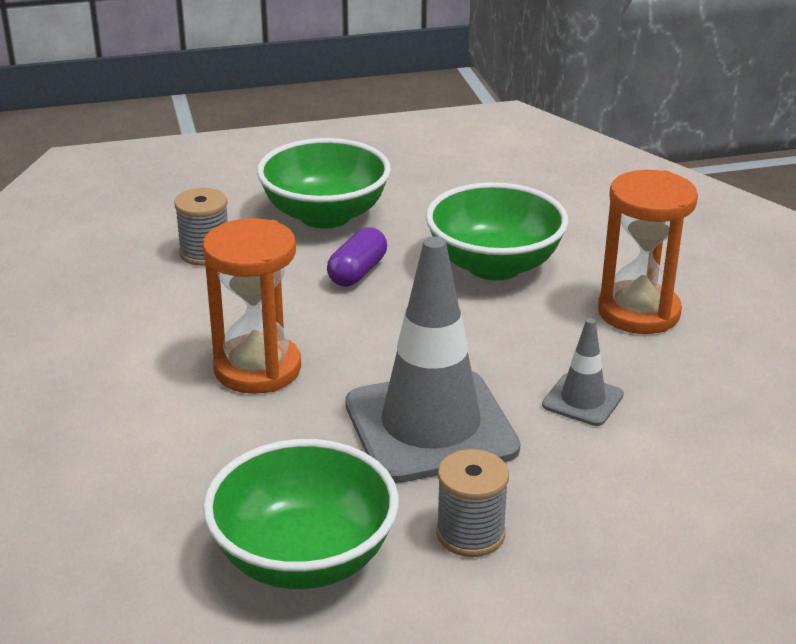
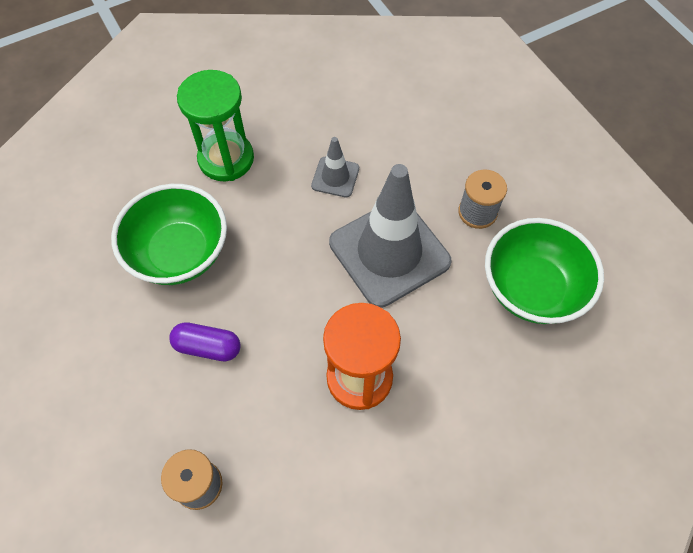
camera: 105 degrees left, 30 degrees up
green bowl [257,138,391,229] -> none
orange hourglass [598,170,698,334] -> green hourglass [177,70,254,181]

